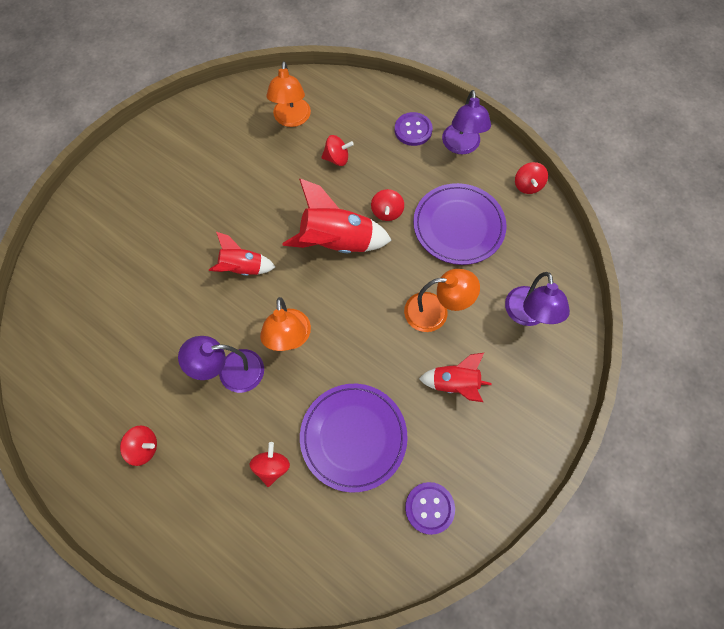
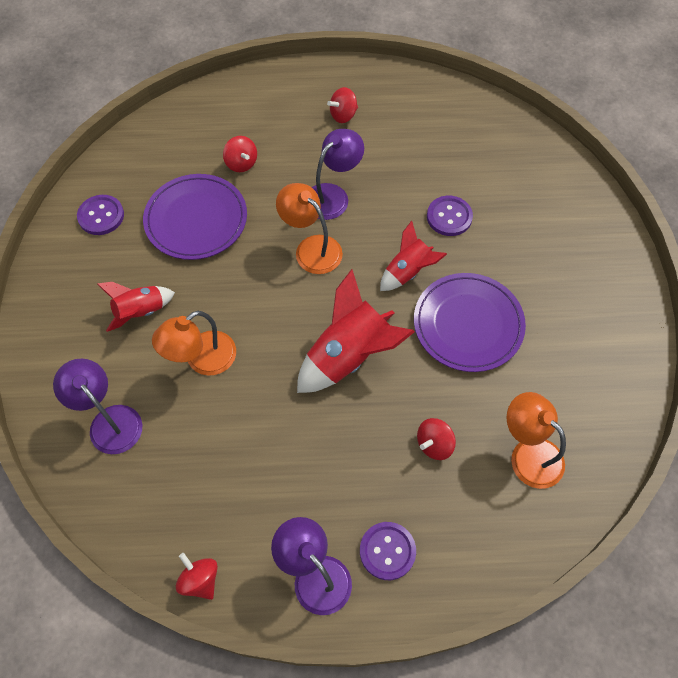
camera: 140 degrees right, 5 degrees down
red spinning top [371,189,404,221] -> none
purple plate [413,183,507,265] -> purple plate moved to [414,273,526,372]
none -> purple button [427,196,473,236]

